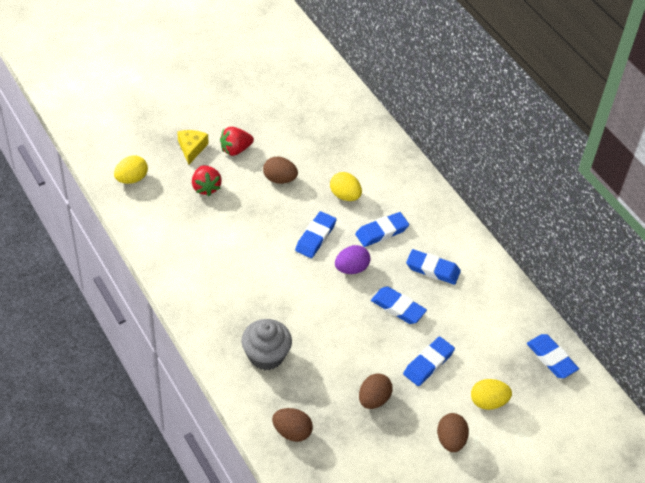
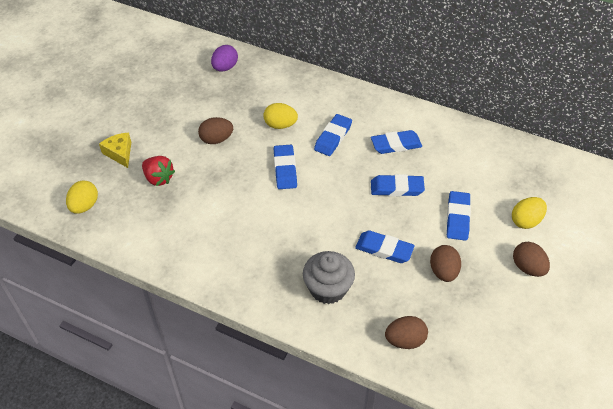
camera: 30 degrees left, 0 degrees up
red strawberry [220,127,254,156] -> none
purple egg [335,245,370,274] -> purple egg moved to [211,45,238,71]
blue eraser [527,334,579,378] -> blue eraser moved to [355,230,415,263]

